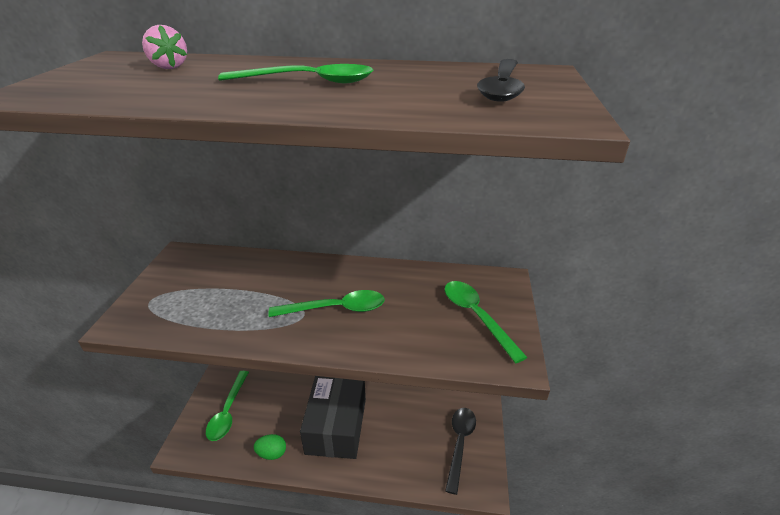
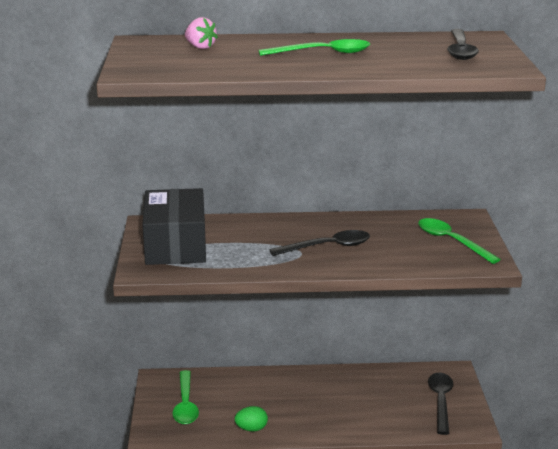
camera: 10 degrees left, 10 degrees down
green spoon [268,290,385,317] -> black spoon [269,230,370,256]
black box [300,376,366,459] -> black box moved to [142,188,206,265]

